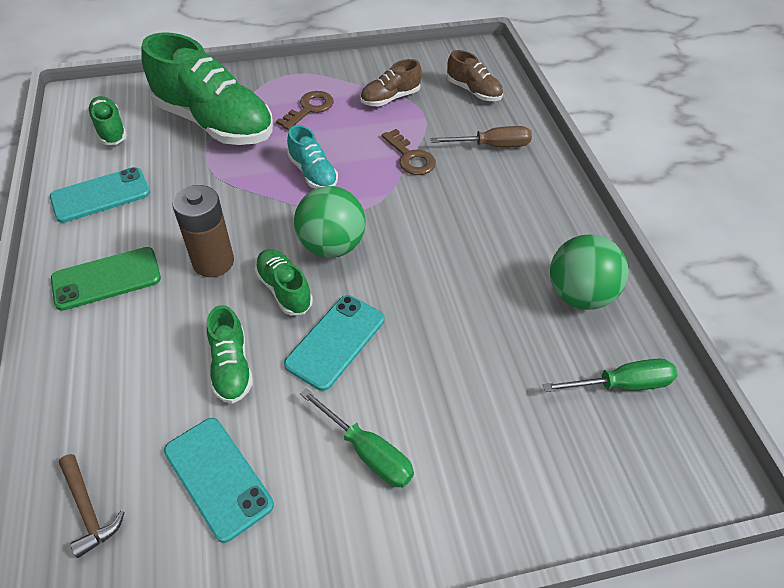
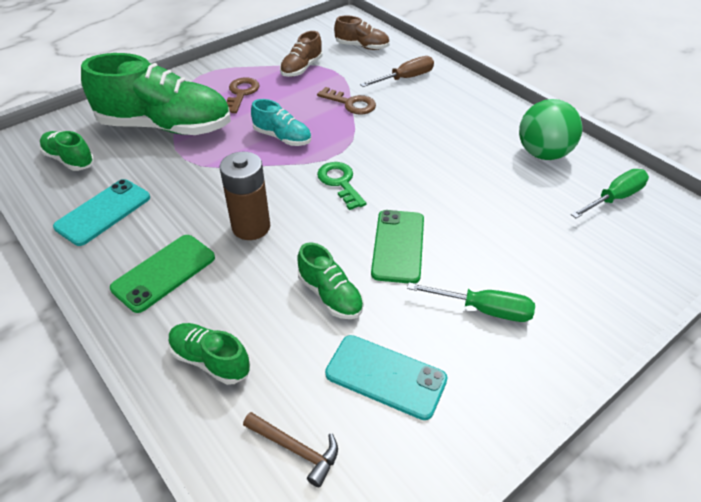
camera: 25 degrees left, 5 degrees down
green shoe [254,249,313,315] -> green shoe moved to [168,323,250,385]
turquoise phone [284,295,384,391] -> green phone [371,210,424,283]
green ball [294,186,366,258] -> green key [317,162,366,210]

